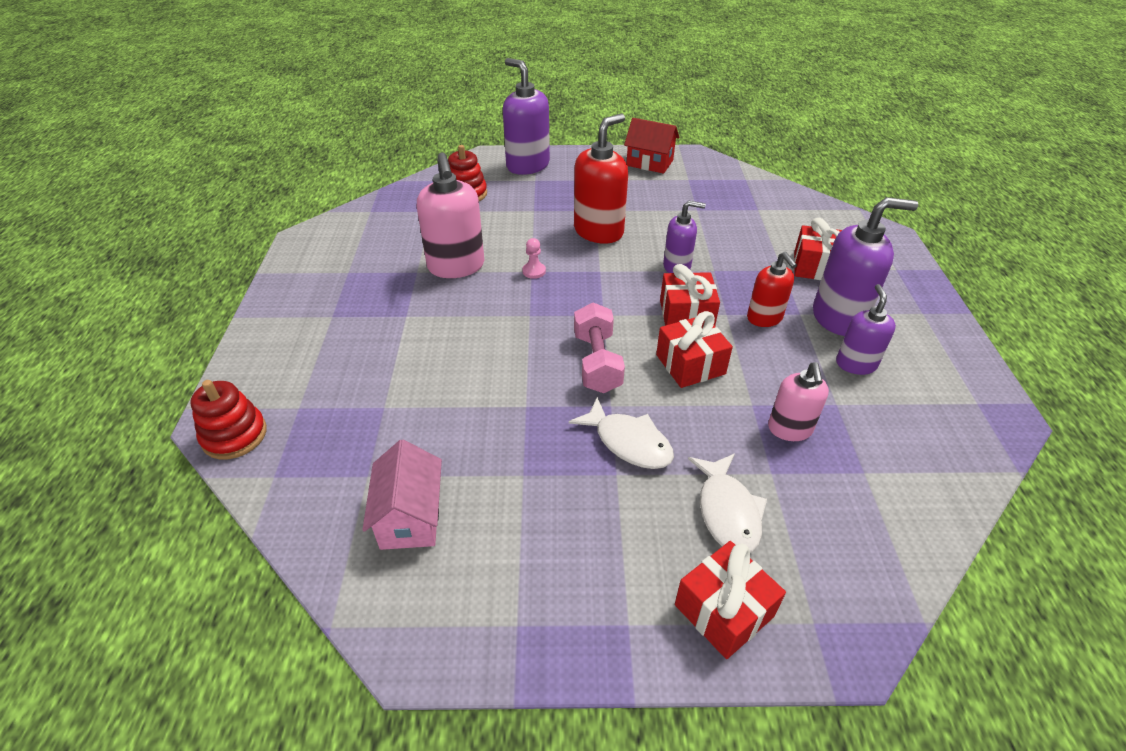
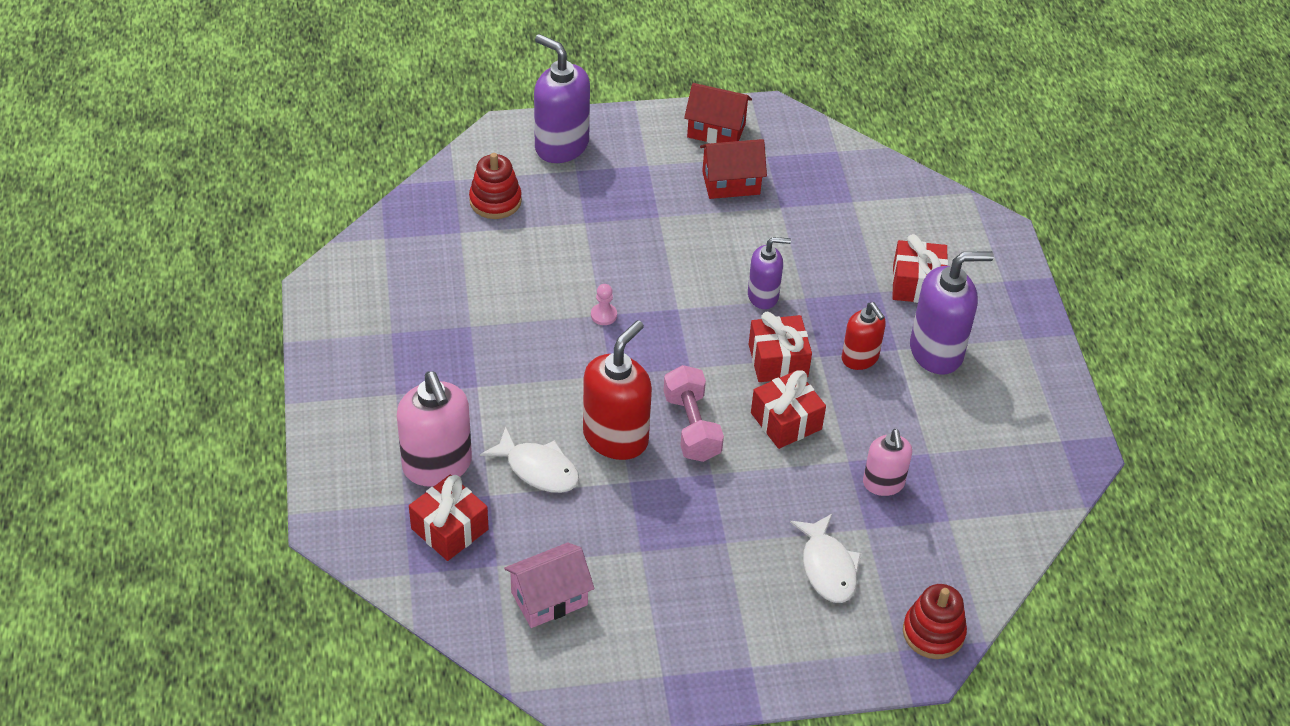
camera: 10 degrees left, 5 degrees up
red stacking toy [191,380,267,460] -> red stacking toy moved to [903,584,967,659]
pink house [362,440,442,550] -> pink house turned 75 degrees clockwise [504,543,595,628]
pink soap dispenser [417,152,484,278] -> pink soap dispenser moved to [397,371,472,487]
white fish [569,397,674,469] -> white fish moved to [480,427,579,493]
red soap dispenser [574,114,628,244] -> red soap dispenser moved to [583,320,652,460]
red gift [675,541,786,659] -> red gift moved to [409,475,489,561]
purple soap dispenser [836,284,896,375] -> none
none -> red house [700,139,767,199]

